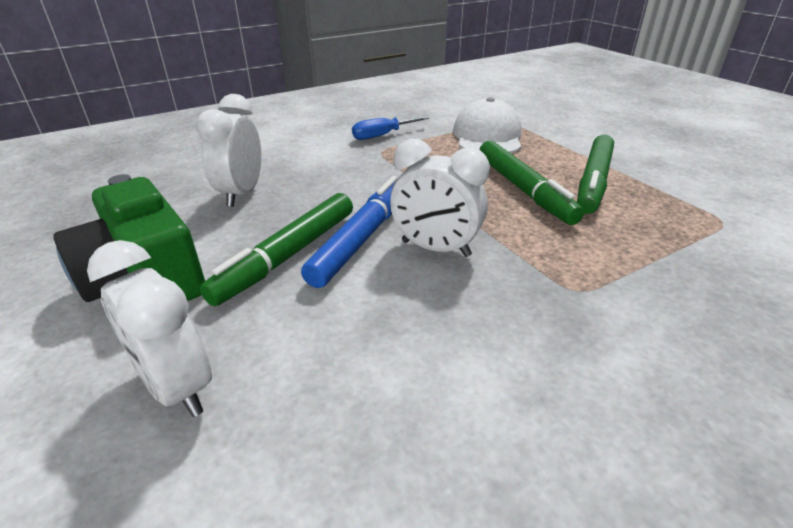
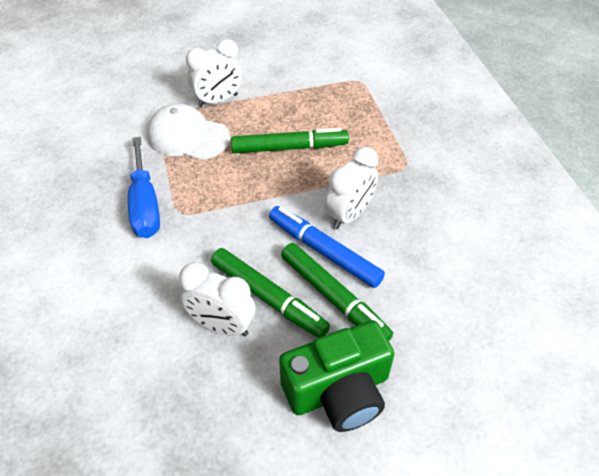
camera: 75 degrees left, 15 degrees up
white clock [87,240,212,417] -> white clock moved to [186,39,242,107]
blue screwdriver [352,116,429,140] -> blue screwdriver [128,137,160,238], size x1.59
green marker [577,135,614,214] -> green marker moved to [211,248,330,338]

